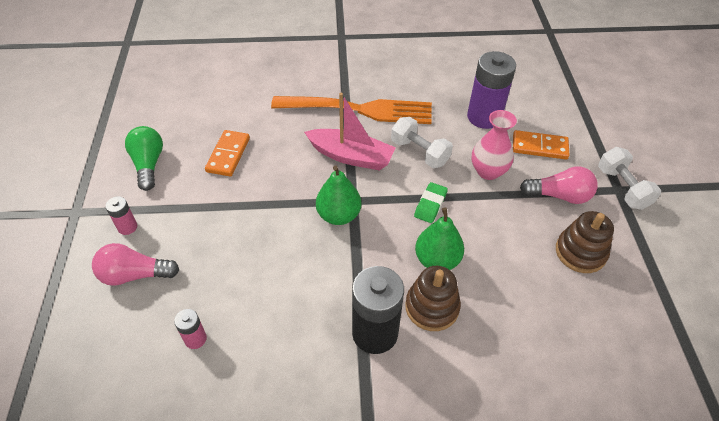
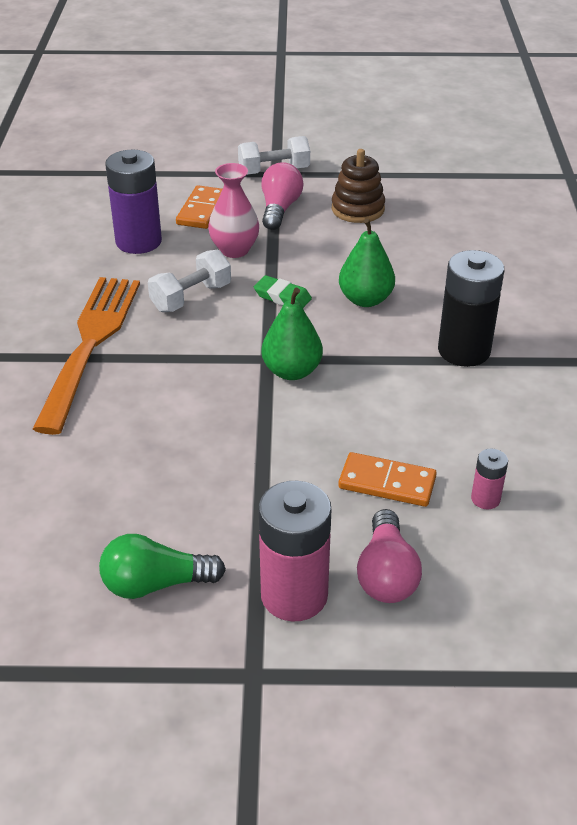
camera: 85 degrees left, 10 degrees down
pink battery [105,196,137,235] -> pink battery [258,481,332,622], size x2.10
orange domino [205,130,250,177] -> orange domino moved to [338,452,437,507]
pink boat [304,93,396,171] -> none
brown stacking toy [405,266,461,331] -> none

